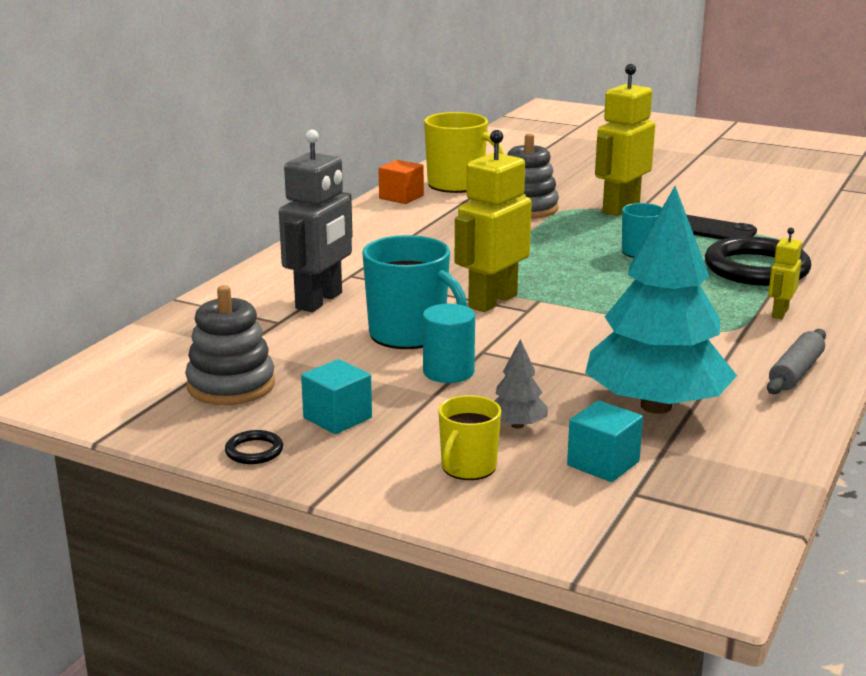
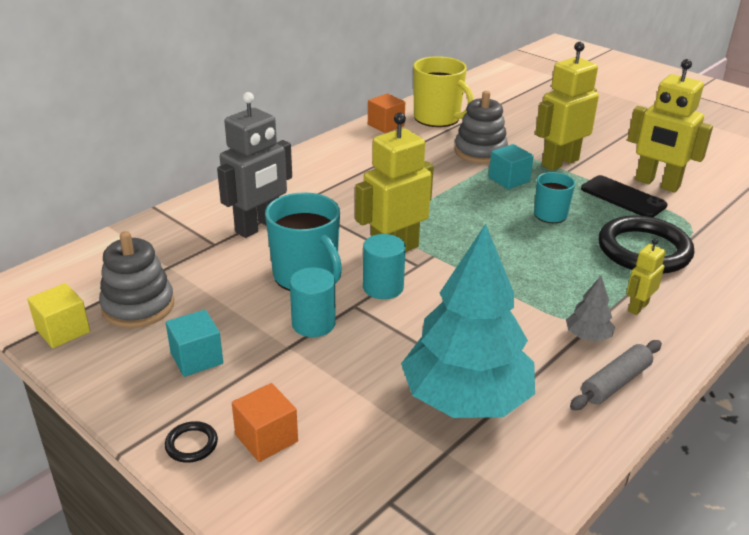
camera: 15 degrees right, 10 degrees up
black ring [225,430,283,464] -> black ring moved to [165,421,218,463]
yellow mug [438,395,501,480] -> orange cube [232,383,298,462]
grey tree [495,339,548,429] -> grey tree moved to [566,276,615,342]
turquoise cube [567,400,643,482] -> turquoise cube moved to [488,144,534,189]
none -> yellow cube [27,283,90,348]
none -> turquoise cylinder [363,234,406,299]
none -> yellow robot [627,59,713,192]

